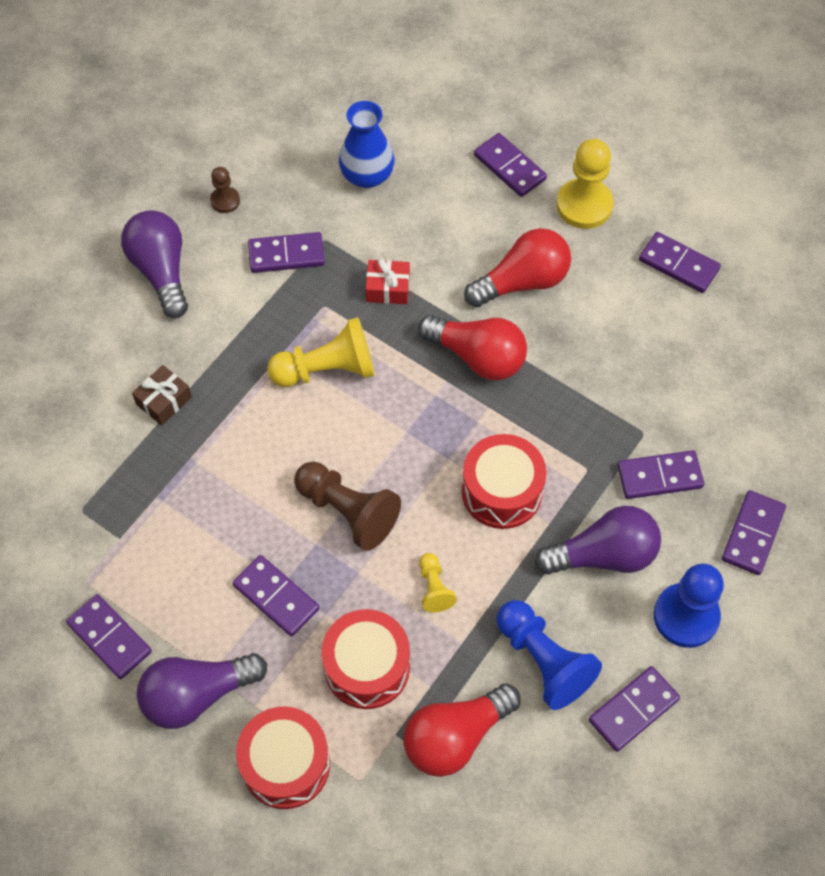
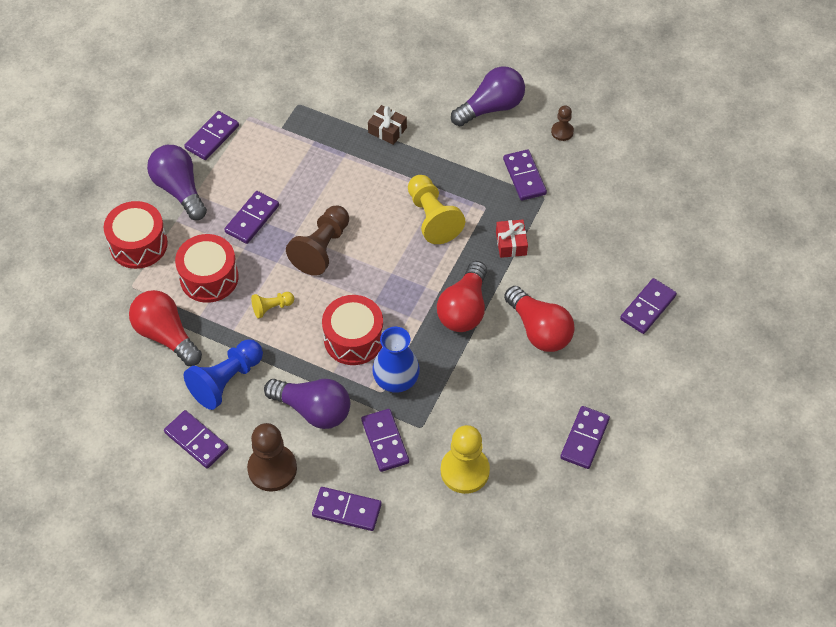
camera: 80 degrees right, 5 degrees down
blue vase [339,101,394,188] -> blue vase moved to [372,327,420,393]
purple light bulb [535,506,661,575] -> purple light bulb turned 45 degrees counterclockwise [264,379,350,429]
yellow pawn [556,139,614,229] -> yellow pawn moved to [441,425,490,494]
blue pawn [654,564,724,648] -> brown pawn [247,423,297,492]

